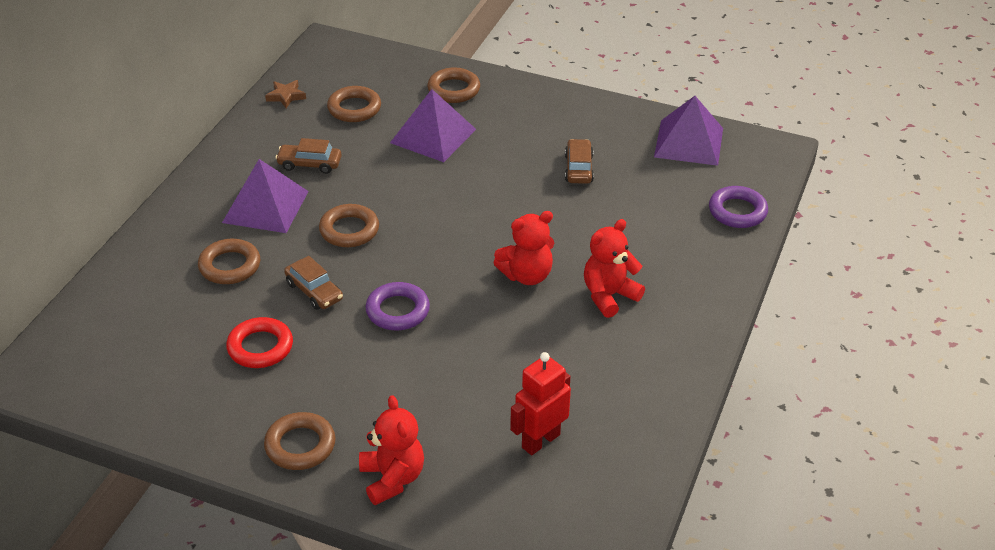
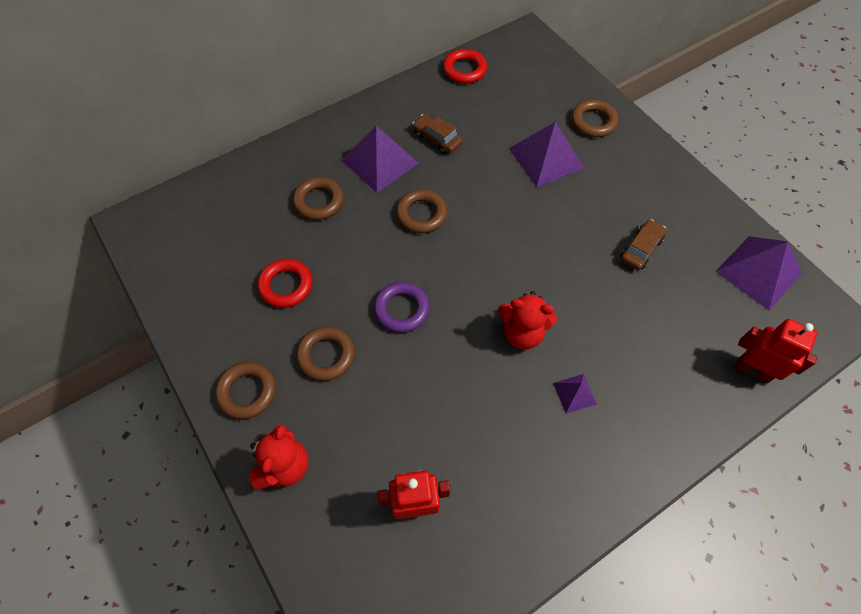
camera: 35 degrees right, 20 degrees up
brown star [265,80,306,108] -> red ring [443,49,487,84]
brown car [284,256,343,310] -> none
brown ring [327,86,381,122] -> brown ring moved to [296,326,355,381]
red teddy bear [584,219,645,318] -> purple pyramid [553,374,597,414]
purple ring [709,186,768,228] -> red robot [735,319,818,383]

